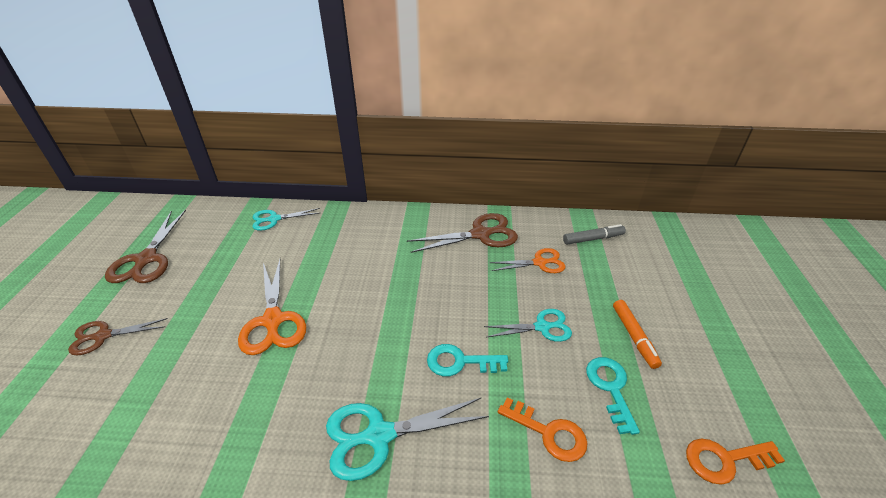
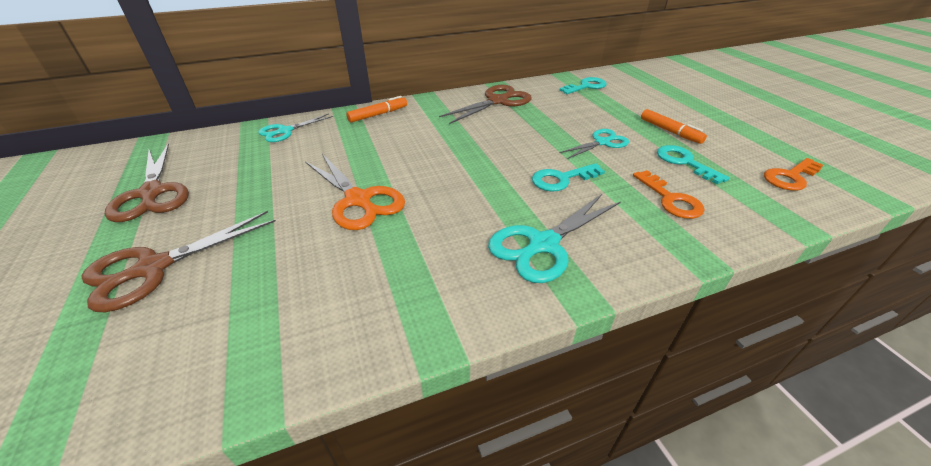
camera: 25 degrees left, 0 degrees up
brown scissors [68,318,168,356] -> brown scissors [81,211,276,312], size x1.56
orange scissors [489,248,565,273] -> none
orange key [498,397,587,462] -> orange key turned 60 degrees clockwise [633,170,704,219]
grey marker [563,224,626,245] -> turquoise key [560,77,607,94]
none -> orange marker [346,96,407,123]

